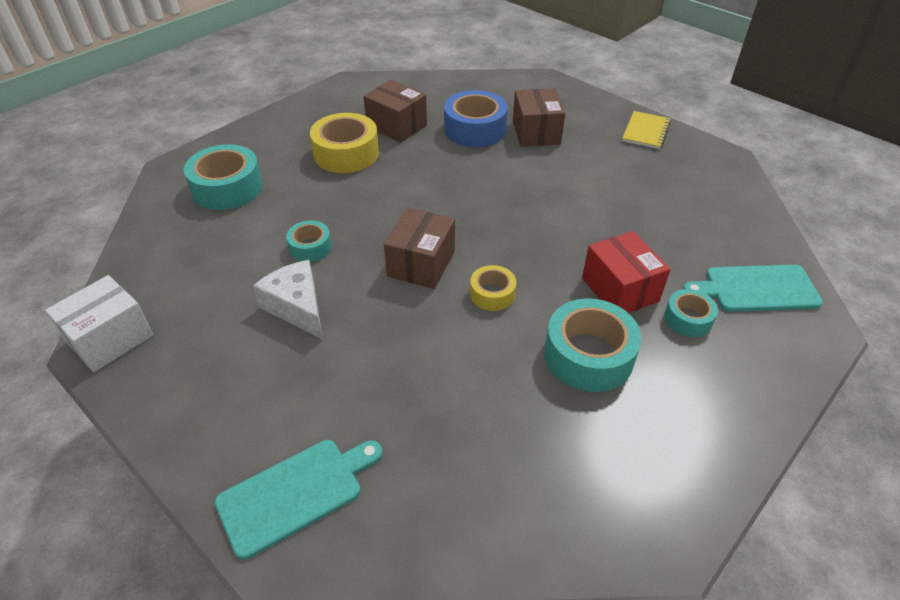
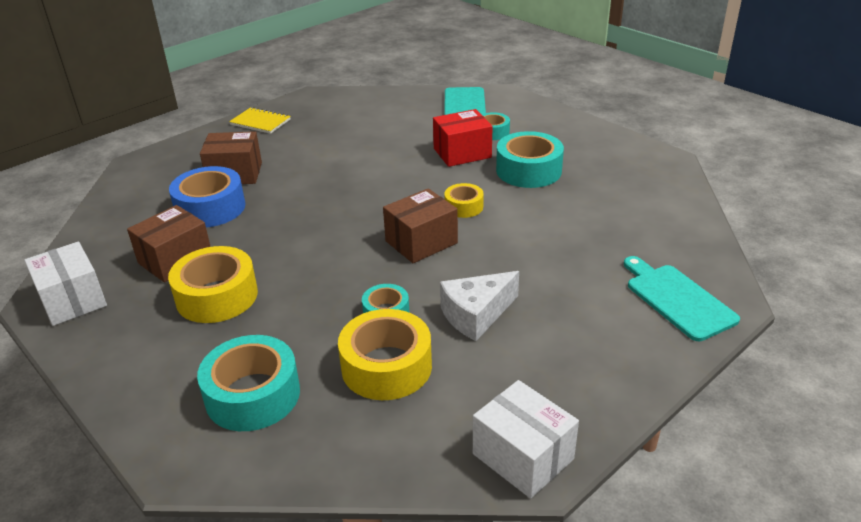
camera: 85 degrees left, 10 degrees down
brown box [384,208,455,289] -> brown box turned 60 degrees counterclockwise [383,188,458,263]
none -> white box [24,241,107,326]
none -> yellow tape [338,309,432,400]

